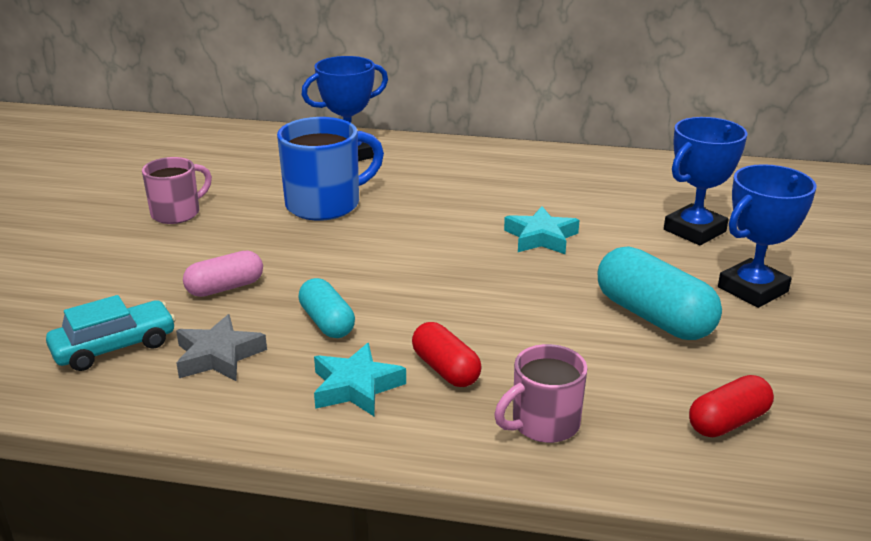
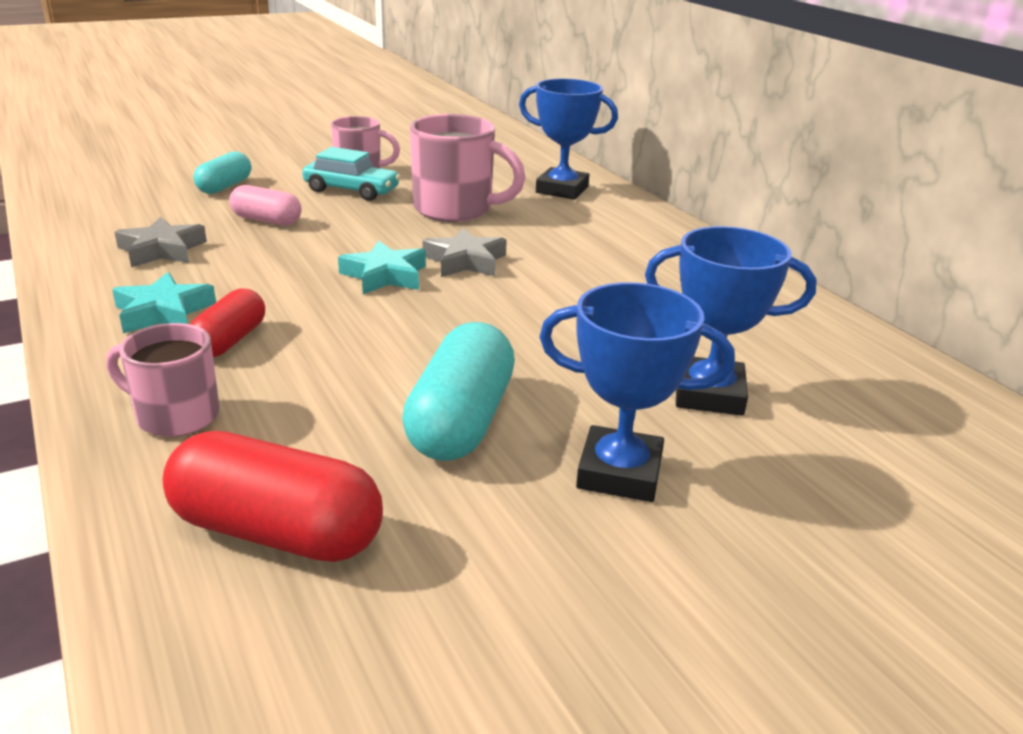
camera: 50 degrees right, 0 degrees up
turquoise car [46,295,176,371] -> turquoise car moved to [302,147,401,201]
blue mug [277,117,384,221] -> pink mug [410,114,526,222]
turquoise capsule [298,278,355,338] -> turquoise capsule moved to [193,151,251,194]
turquoise star [504,206,580,254] -> turquoise star moved to [338,240,426,294]
red capsule [689,375,774,437] -> red capsule [163,431,383,562], size x1.64
none -> grey star [422,228,507,277]

